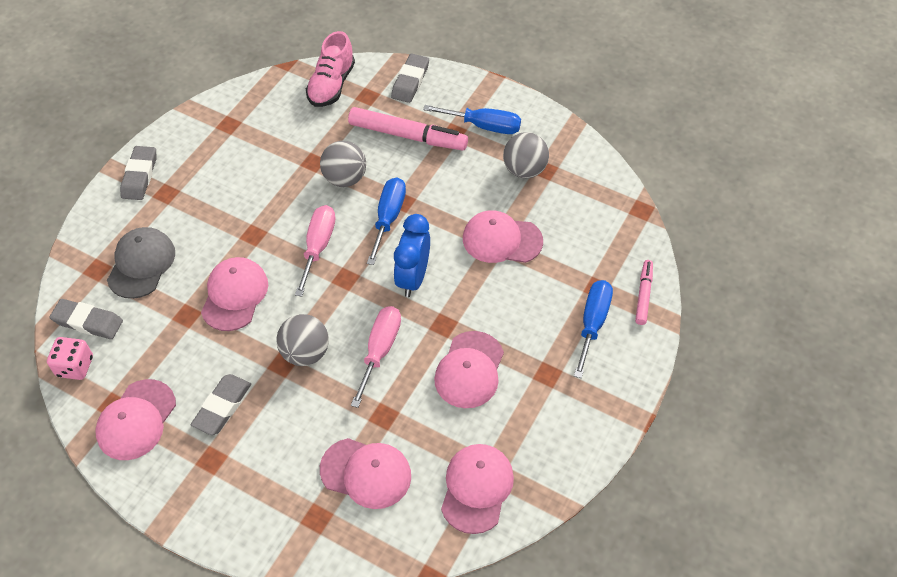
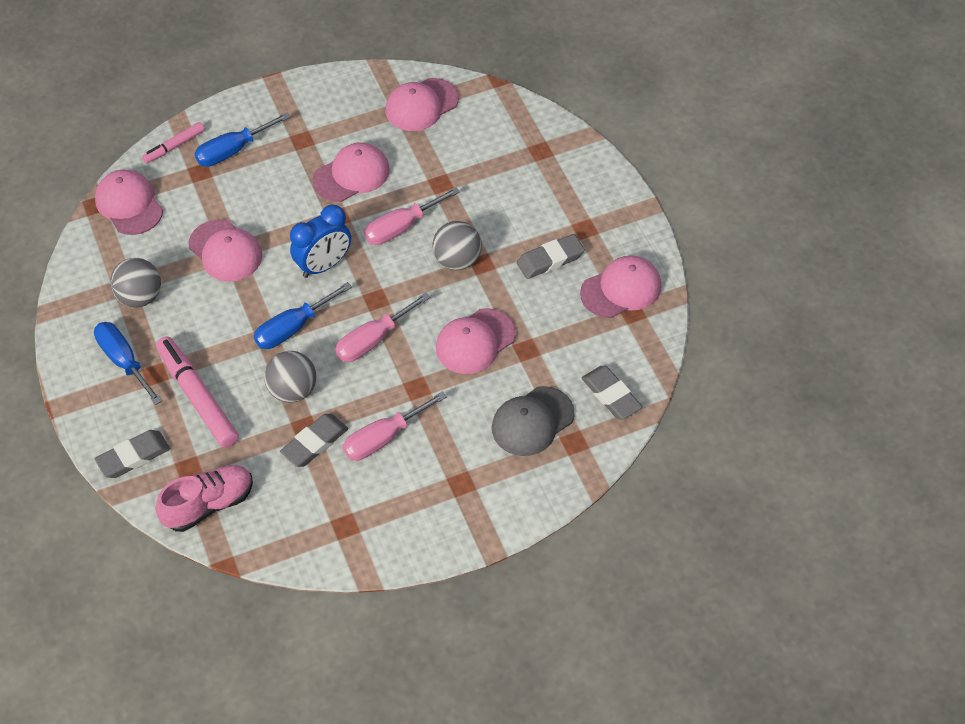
camera: 140 degrees left, 0 degrees up
pink dice [47,337,93,380] -> none
grey eraser [120,146,156,200] -> grey eraser moved to [280,414,348,467]
pink cap [320,438,411,509] -> pink cap moved to [95,169,163,235]
none -> pink screwdriver [343,392,447,461]

